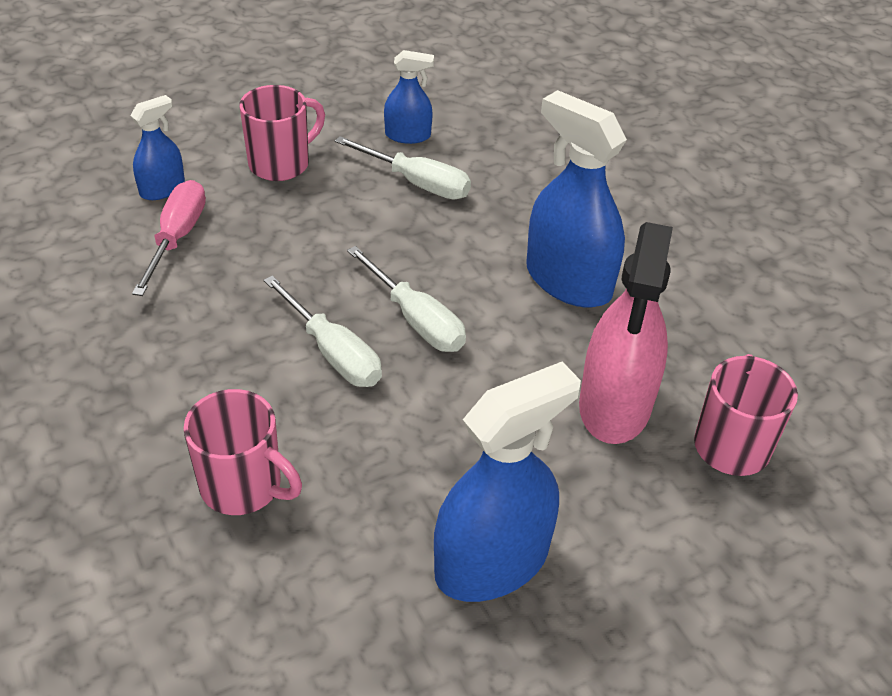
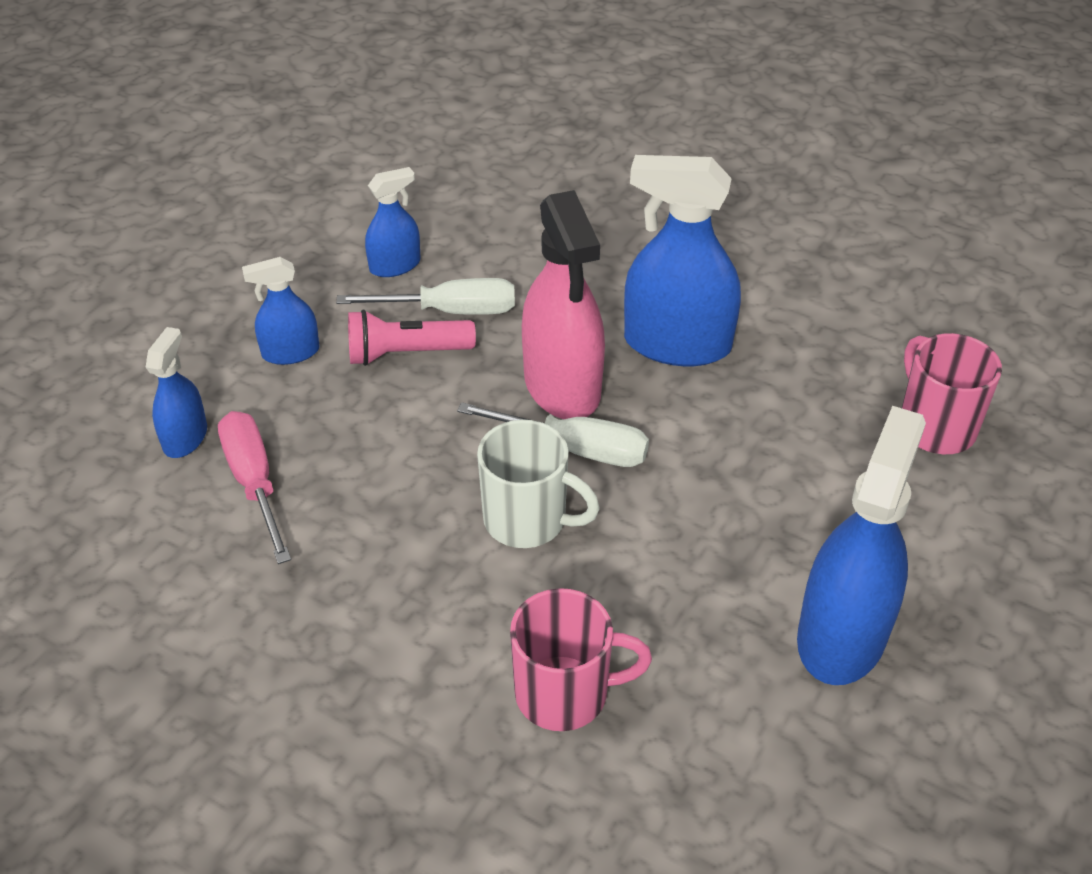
camera: 30 degrees left, 0 degrees up
pink mug [240,85,325,181] -> blue spray bottle [242,257,319,365]
white screwdriver [264,275,382,387] -> white mug [477,420,600,548]
pink spray bottle [579,222,673,444] -> pink spray bottle moved to [522,190,605,419]
none -> pink flashlight [348,310,476,366]

